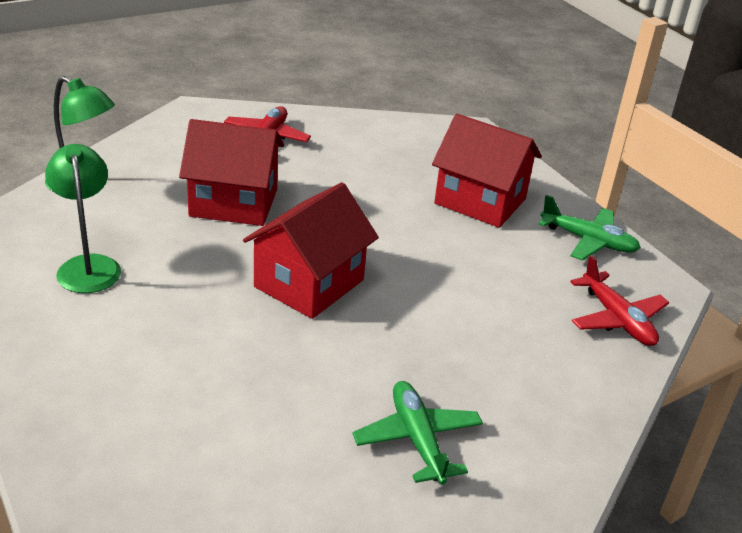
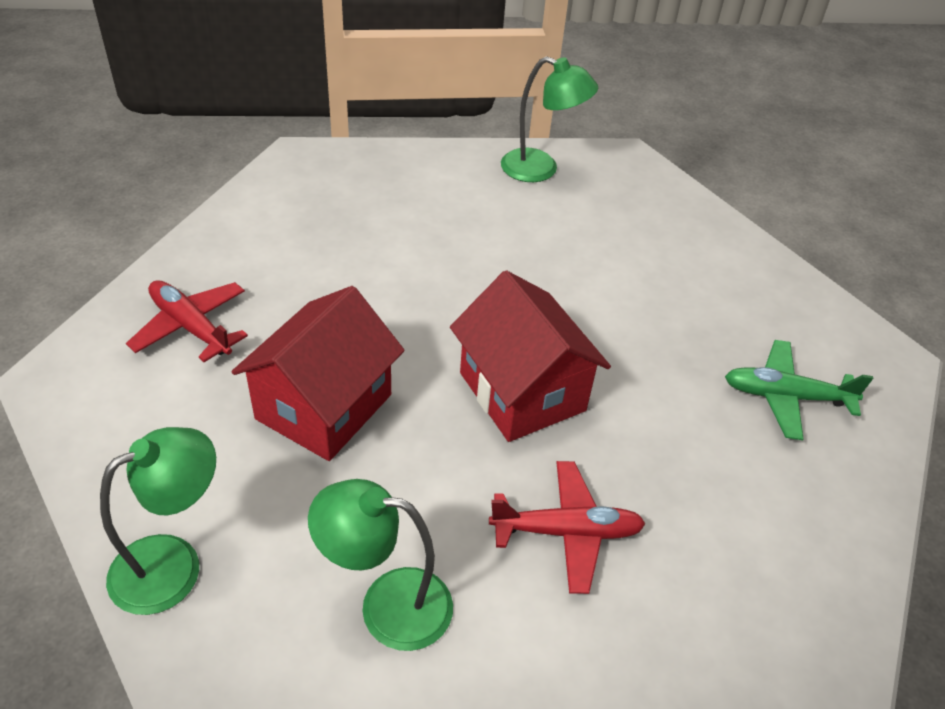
camera: 65 degrees left, 10 degrees up
red house [432,113,542,228] -> none
green plane [538,195,641,261] -> green lamp [501,56,598,182]
red plane [570,255,669,346] -> red plane moved to [489,461,646,594]

